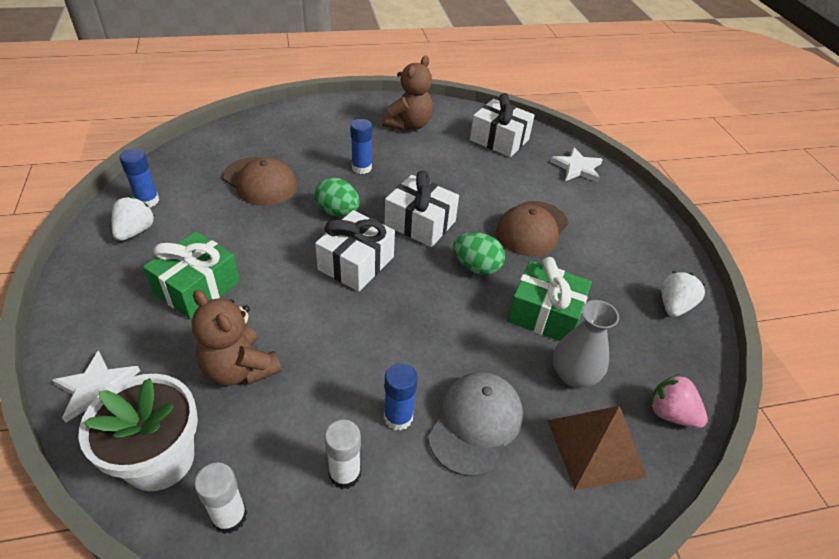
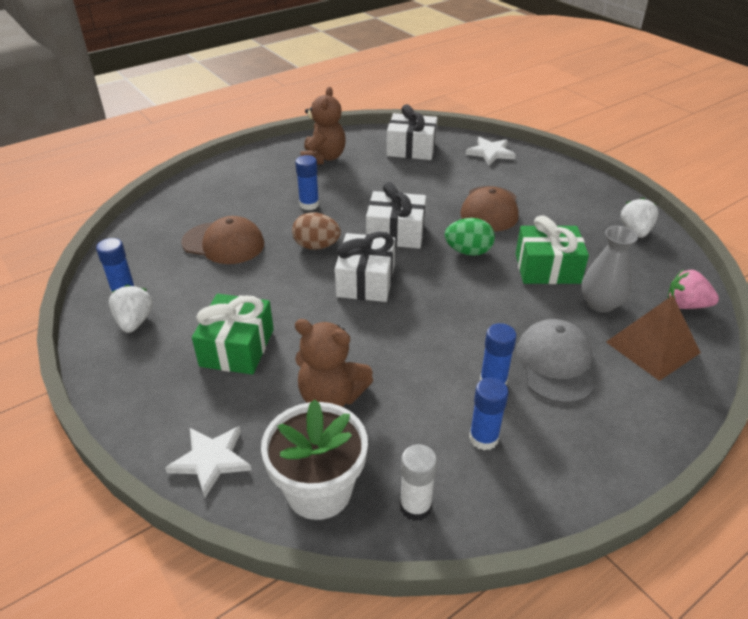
camera: 20 degrees left, 5 degrees down
green egg [315,177,360,217] -> brown egg [292,212,341,250]
white glue stick [325,420,361,489] -> blue glue stick [469,378,509,450]

